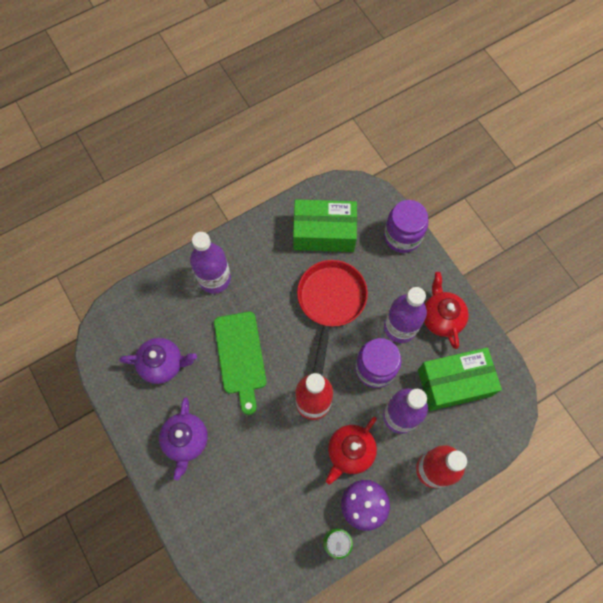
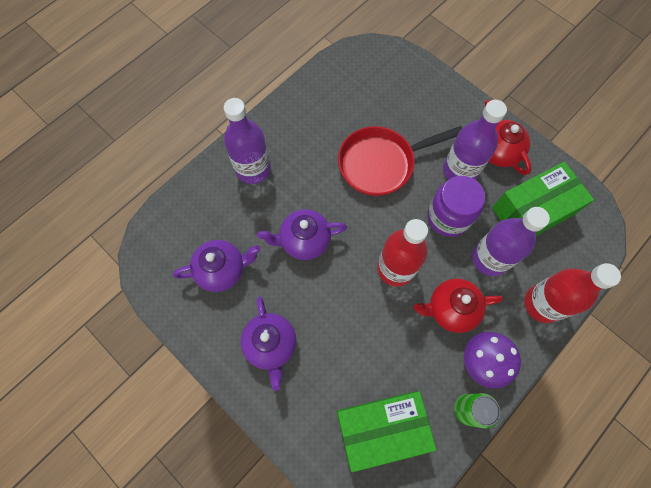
camera: 15 degrees left, 0 degrees up
green cutting board [214,312,266,415] -> purple teapot [257,209,347,260]
green box [293,199,357,252] -> green box moved to [337,391,437,472]
red pan [297,260,368,375] -> red pan turned 105 degrees counterclockwise [338,126,462,196]
red teapot [326,417,377,485] -> red teapot turned 60 degrees clockwise [414,279,503,333]
purple jar [384,200,428,253] -> none

